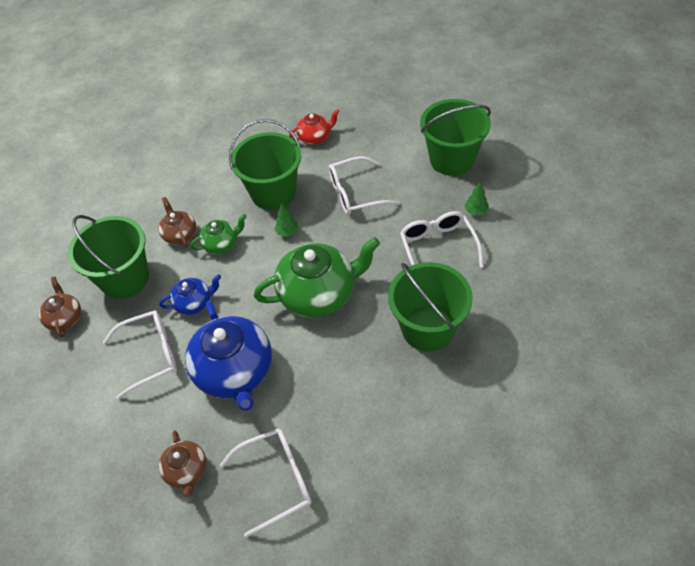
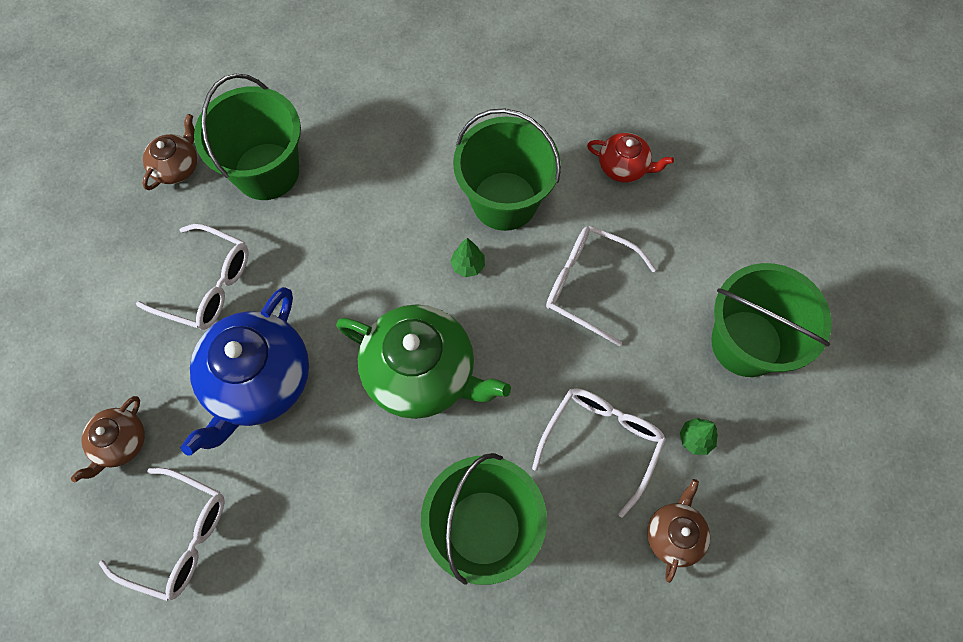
camera: 40 degrees right, 15 degrees up
brown teapot [159,197,196,248] -> brown teapot moved to [647,479,710,583]
blue teapot [159,274,221,315] -> none
green teapot [190,214,247,254] -> none

